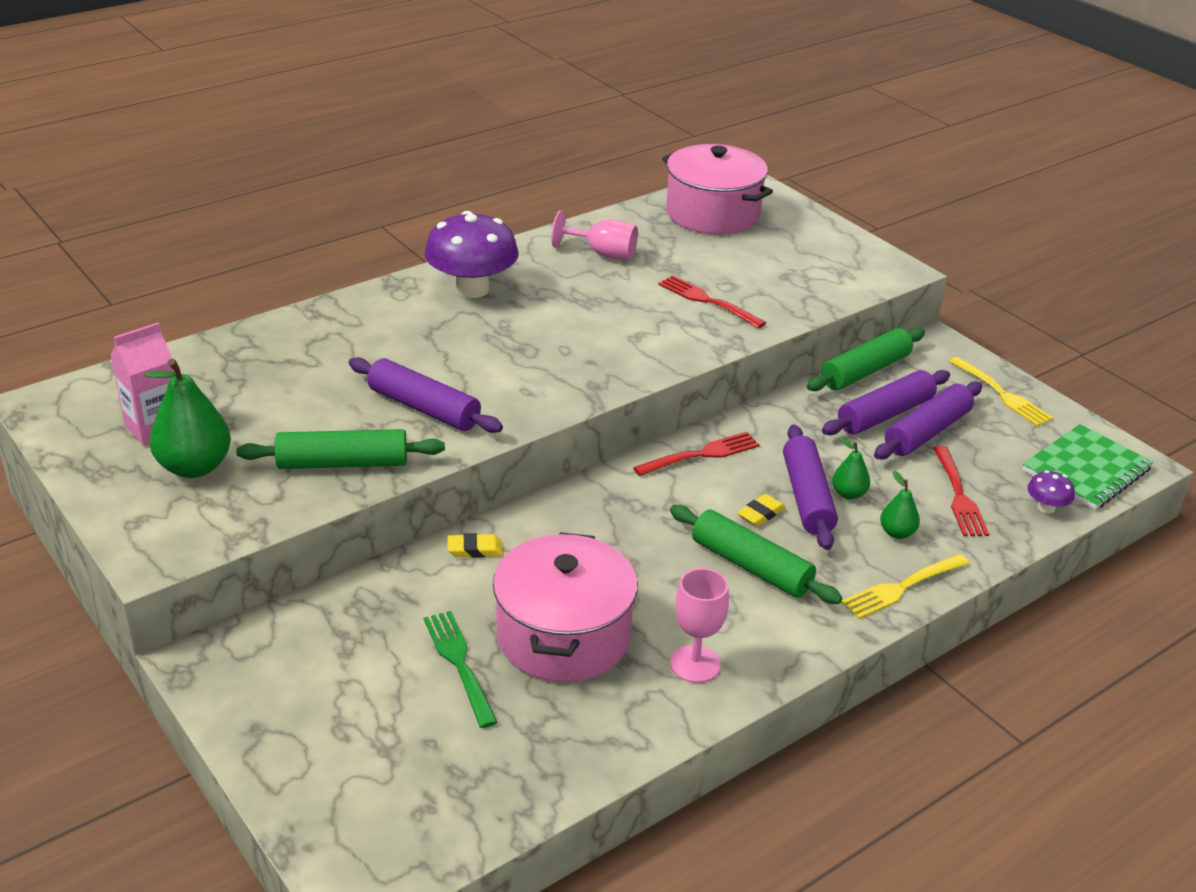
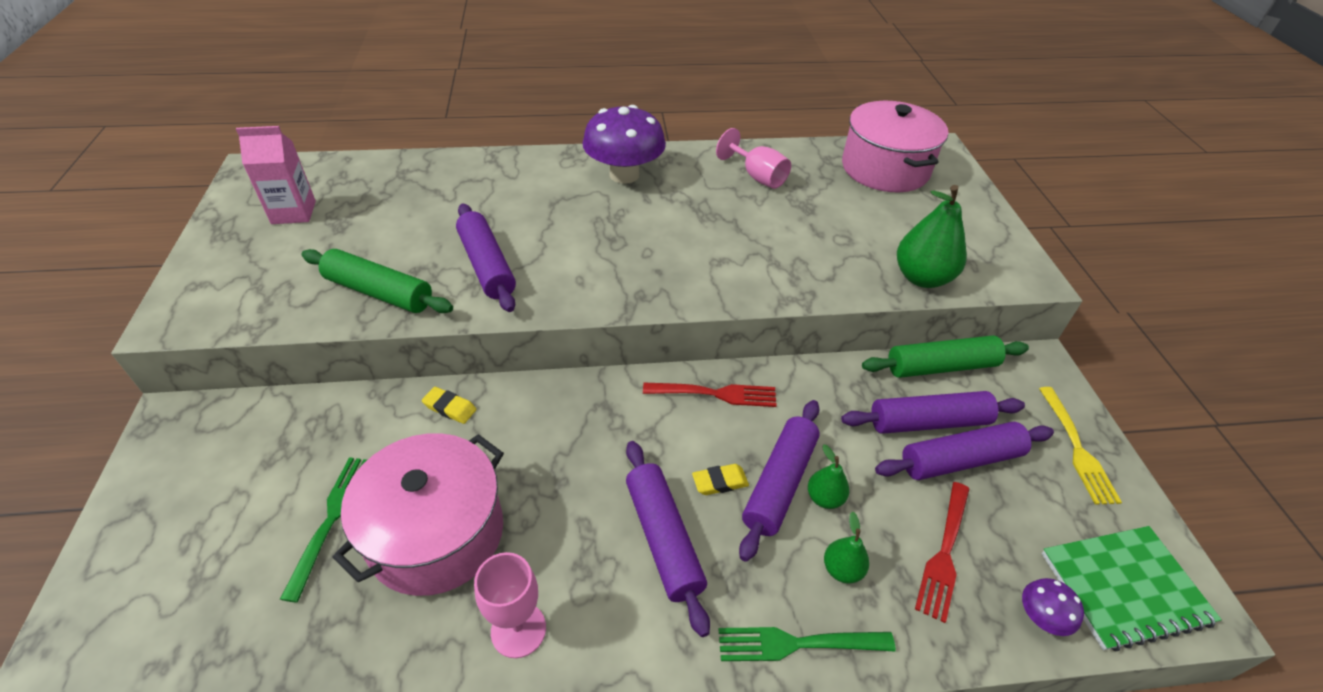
camera: 30 degrees right, 10 degrees up
green pear [144,358,231,478] -> green pear moved to [897,185,967,288]
red fork [658,275,766,328] -> none
green rolling pin [670,505,842,604] -> purple rolling pin [626,441,710,637]
yellow fork [841,554,969,619] -> green fork [718,627,896,661]

